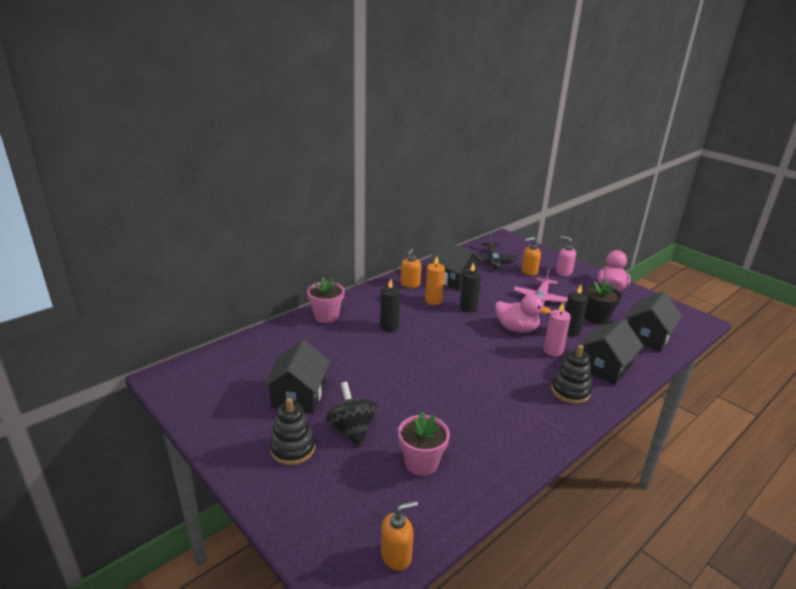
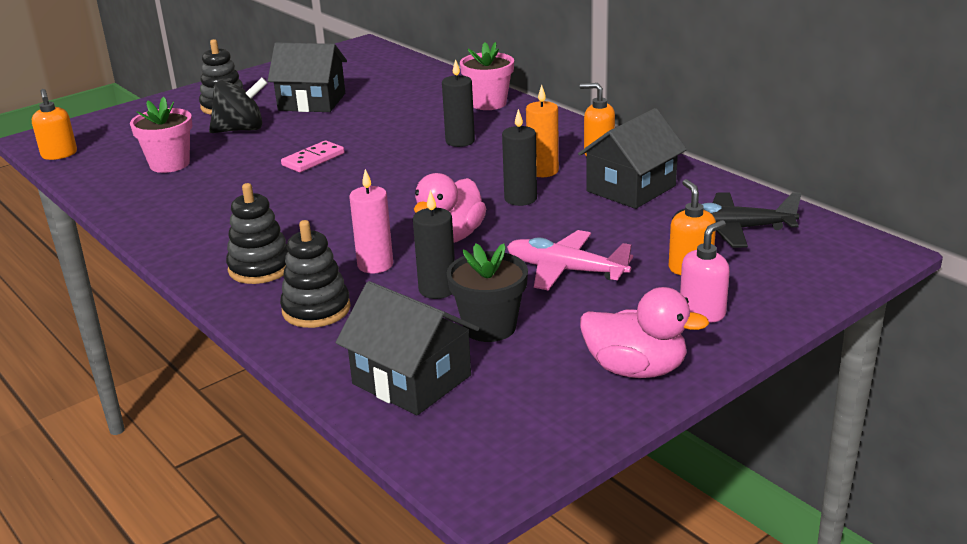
camera: 95 degrees right, 0 degrees up
black house [577,319,643,385] -> black stacking toy [280,220,351,328]
none -> pink domino [281,141,344,172]

